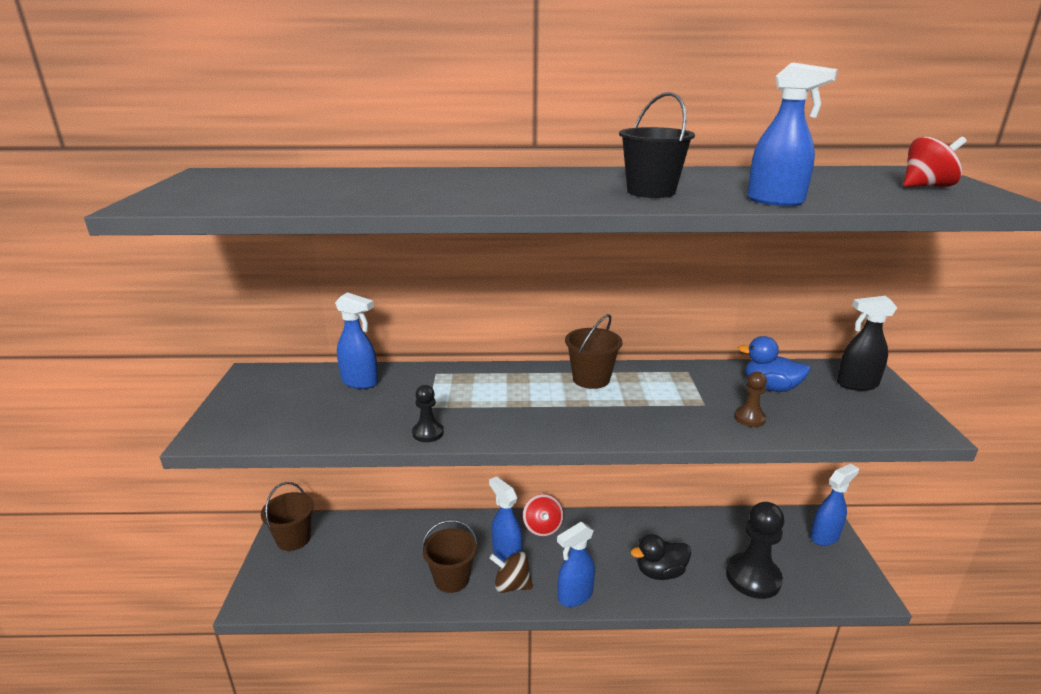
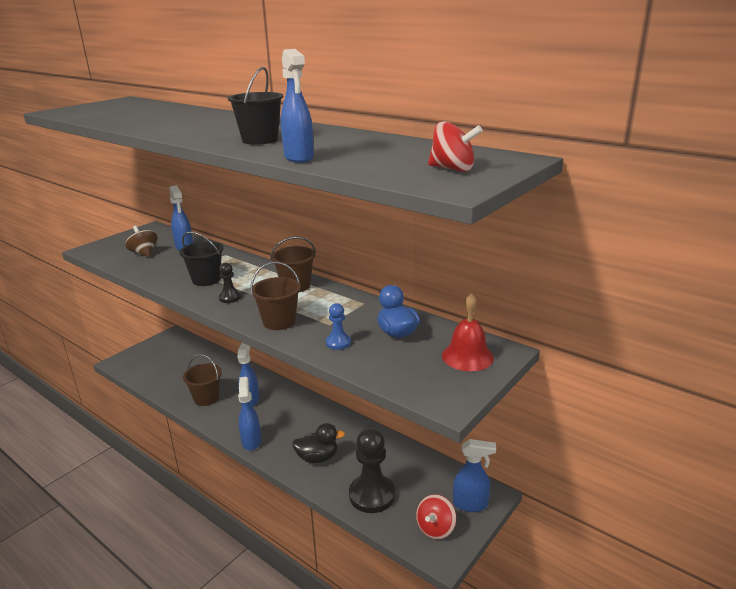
camera: 40 degrees right, 0 degrees up
brown bucket [261,482,314,551] -> brown bucket moved to [250,262,301,330]
black pawn [412,385,444,442] -> black pawn moved to [219,263,241,303]
brown spinning top [489,552,533,593] -> brown spinning top moved to [125,226,158,257]
red spinning top [523,494,563,536] -> red spinning top moved to [416,494,456,539]
blue spray bottle [557,522,595,607] -> blue spray bottle turned 75 degrees clockwise [238,377,261,451]
black duck [631,534,691,580] -> black duck turned 150 degrees clockwise [292,423,345,463]
brown pawn [734,372,767,427] -> blue pawn [326,303,351,350]
black spray bottle [837,296,897,391] -> red bell [442,293,494,371]
none -> black bucket [179,231,224,286]

